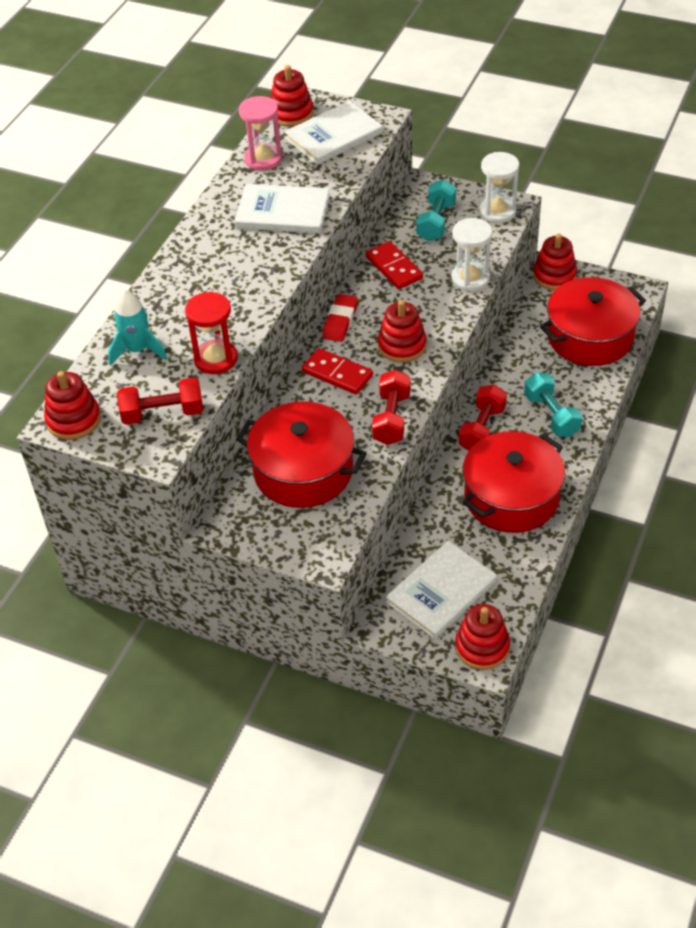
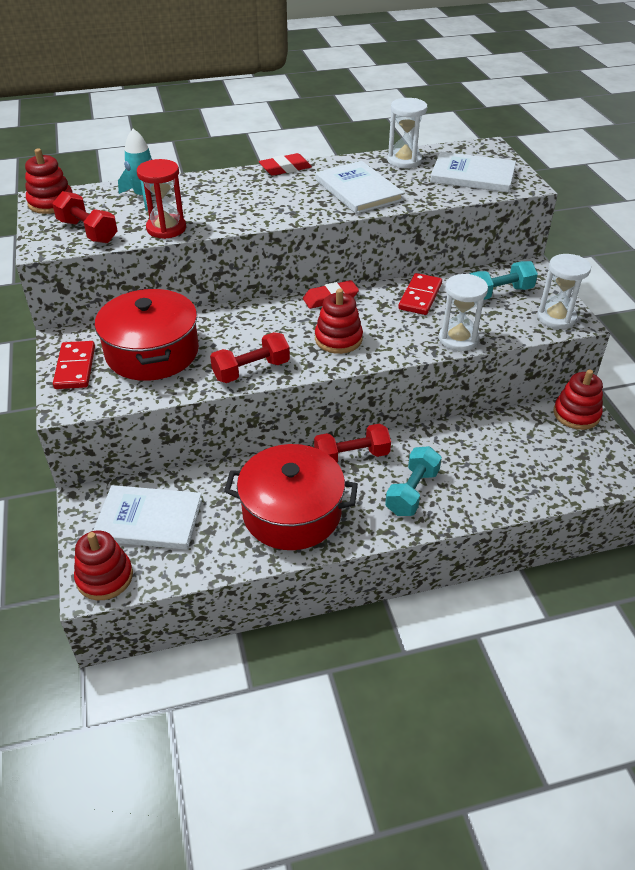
camera: 50 degrees right, 5 degrees down
pink hourglass [239,96,282,171] -> white hourglass [387,98,427,168]
red stacking toy [270,65,313,126] -> none
red domino [302,348,373,394] -> red domino moved to [53,341,95,389]
red pot [540,277,646,366] -> none
none -> red eraser [259,153,312,176]

